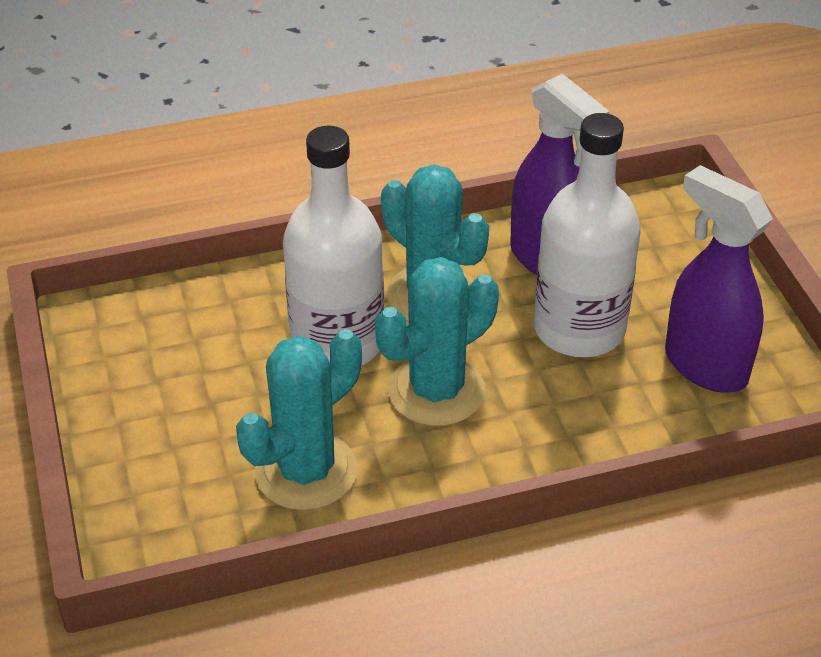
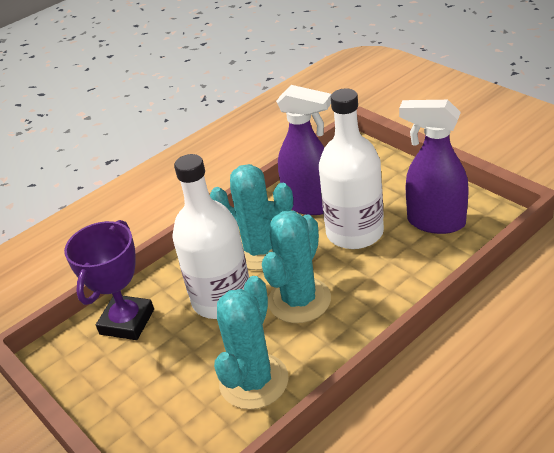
camera: 20 degrees left, 5 degrees down
none -> purple trophy [64,220,154,340]

